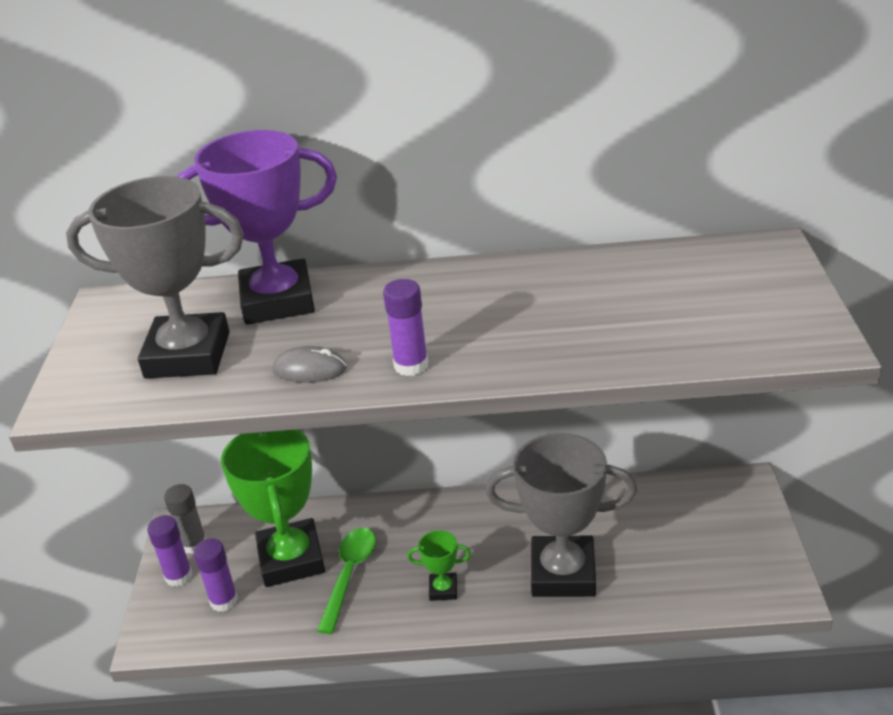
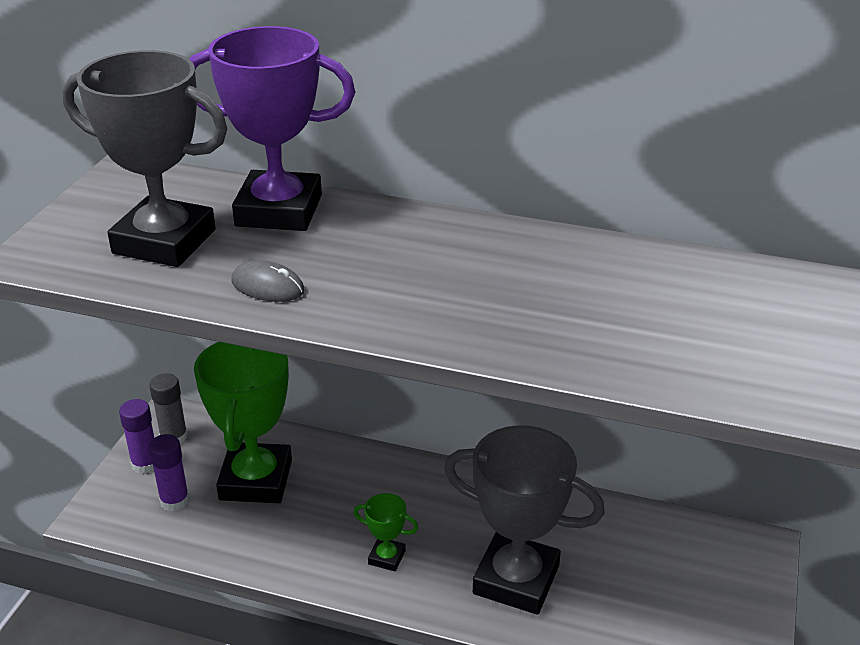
camera: 15 degrees right, 0 degrees up
green spoon [317,528,376,634] -> none
purple glue stick [383,279,428,376] -> none

